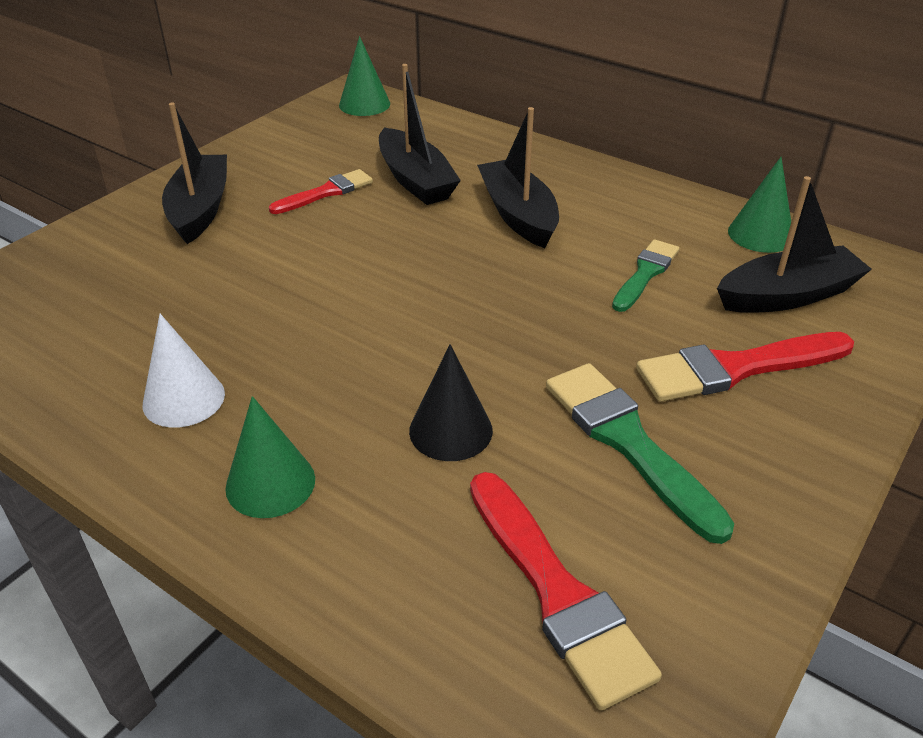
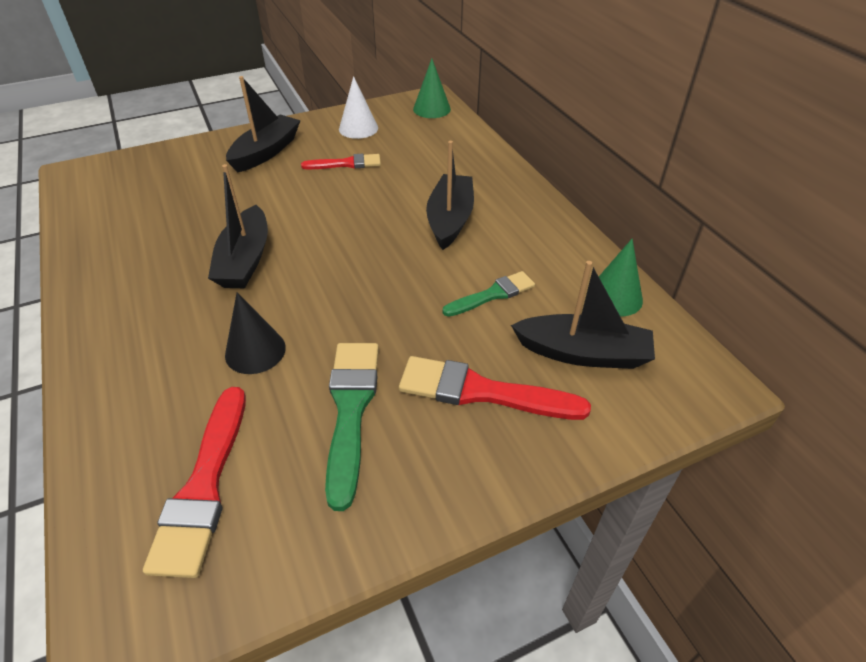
camera: 30 degrees right, 5 degrees up
white cone [143,314,225,428] -> white cone moved to [339,76,378,139]
green cone [225,396,315,518] -> none
black boat [379,64,461,205] -> black boat moved to [208,164,268,288]

